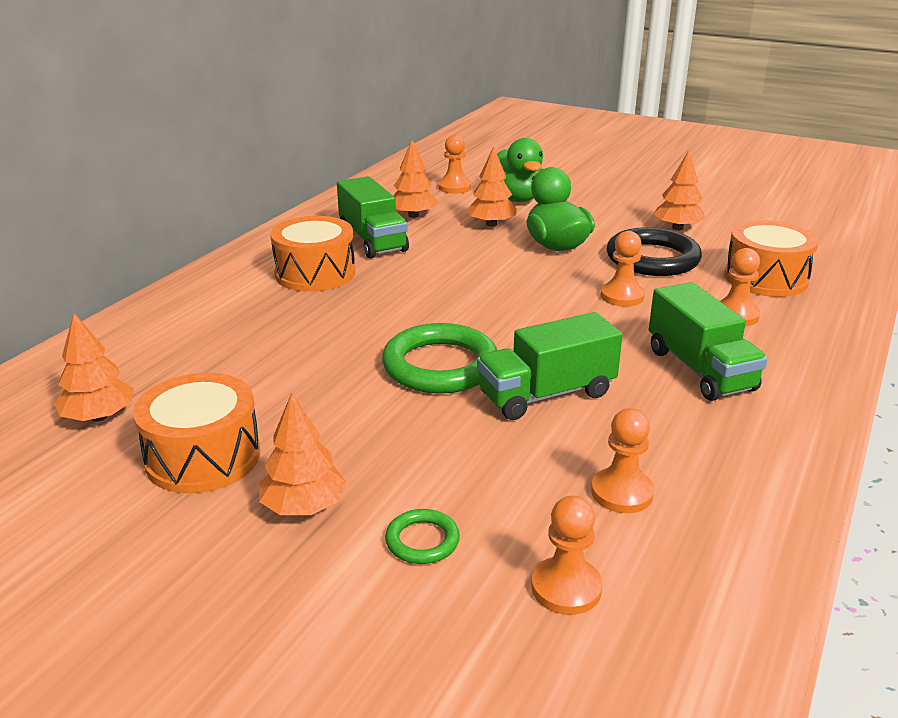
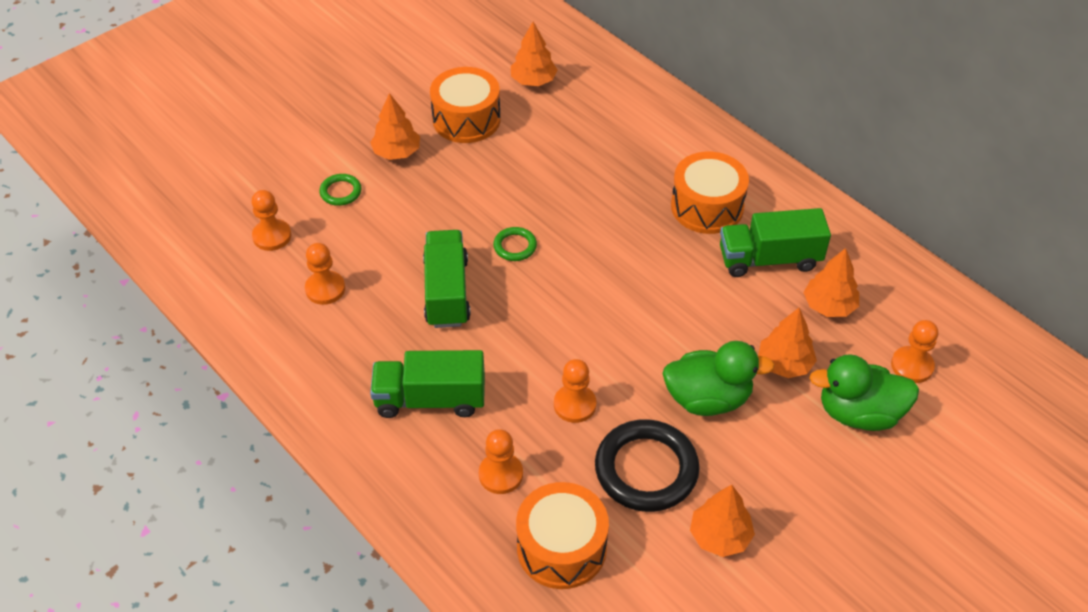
camera: 110 degrees right, 20 degrees up
green ring [382,323,497,394] -> green ring [493,227,537,261], size x0.48

